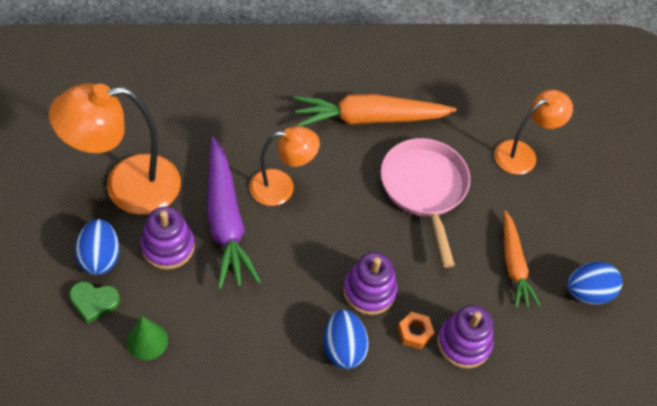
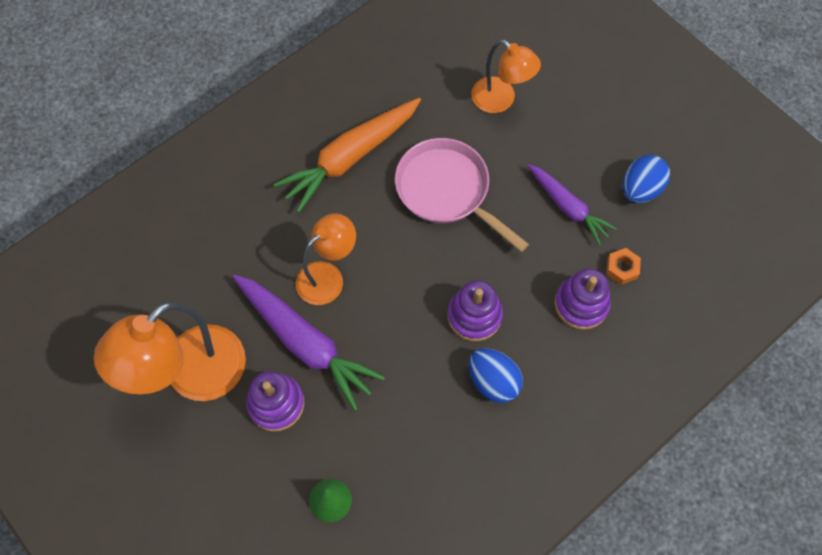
camera: 30 degrees left, 10 degrees up
green heart [69,282,120,323] -> none
blue egg [75,219,120,275] -> none
orange nut [398,312,434,349] -> orange nut moved to [606,248,641,285]
orange lamp [494,90,573,175] -> orange lamp turned 105 degrees clockwise [471,40,541,113]
orange carrot [504,211,541,308] -> purple carrot [528,164,617,245]

